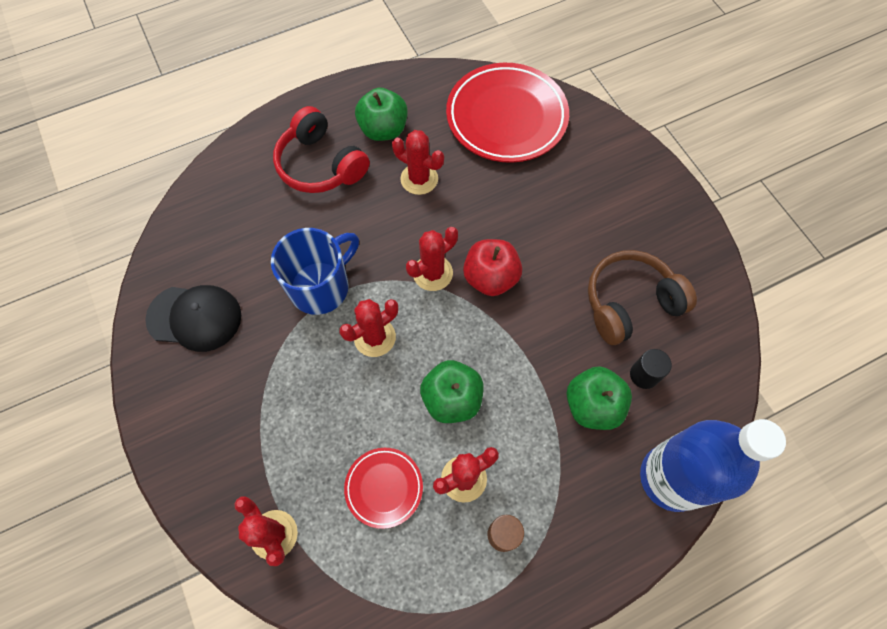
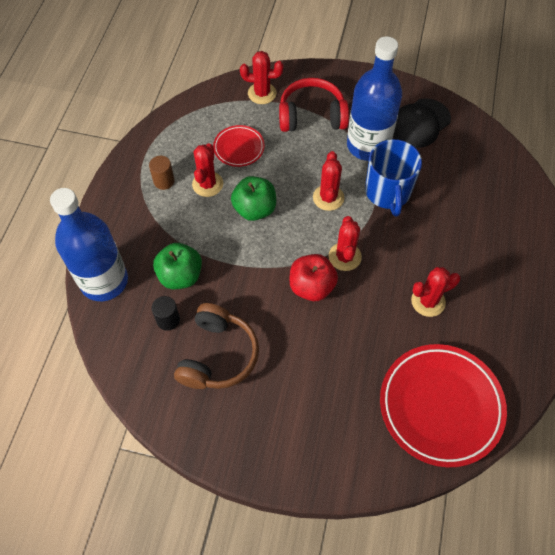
camera: 130 degrees right, 5 degrees down
red headphones [273,106,370,193] -> red headphones moved to [279,78,349,132]
green apple [355,88,408,141] -> none
none -> blue bottle [347,36,402,161]

